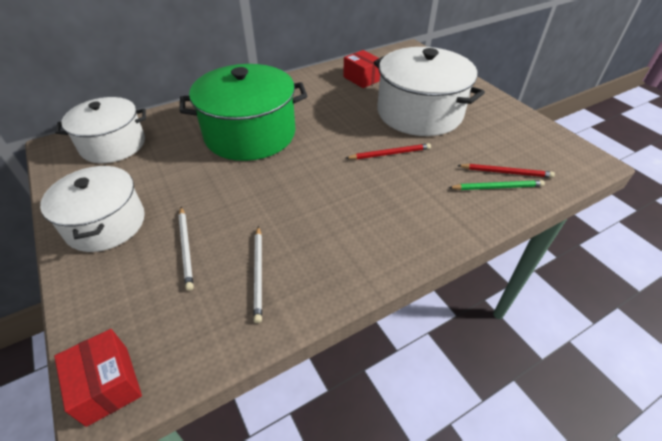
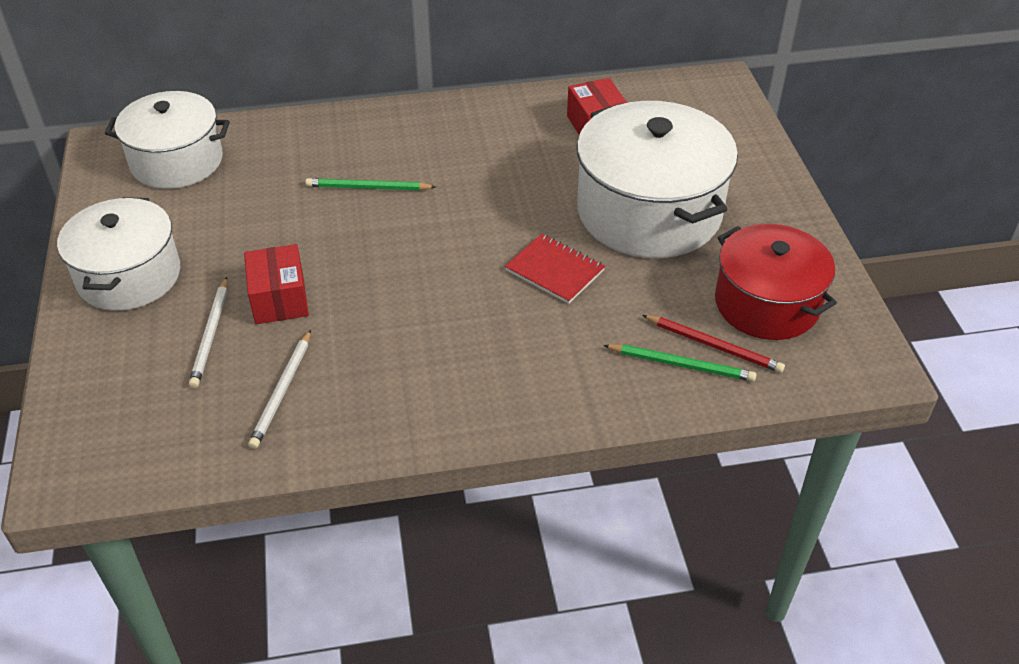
camera: 20 degrees right, 0 degrees up
red box [54,329,142,427] -> red box moved to [244,244,309,324]
green pot [180,64,307,161] -> green pencil [305,178,436,191]
red pencil [346,143,431,159] -> red notebook [505,234,605,304]
none -> red pot [715,224,837,340]

